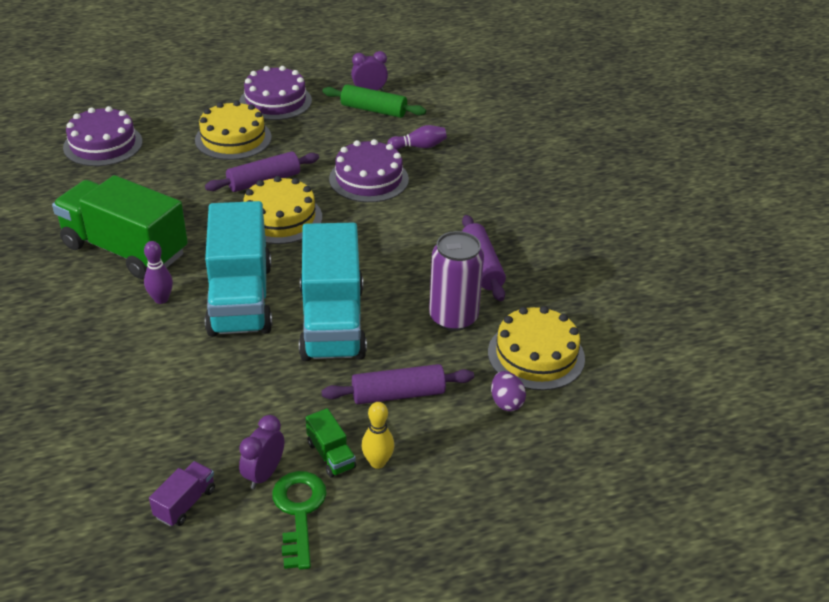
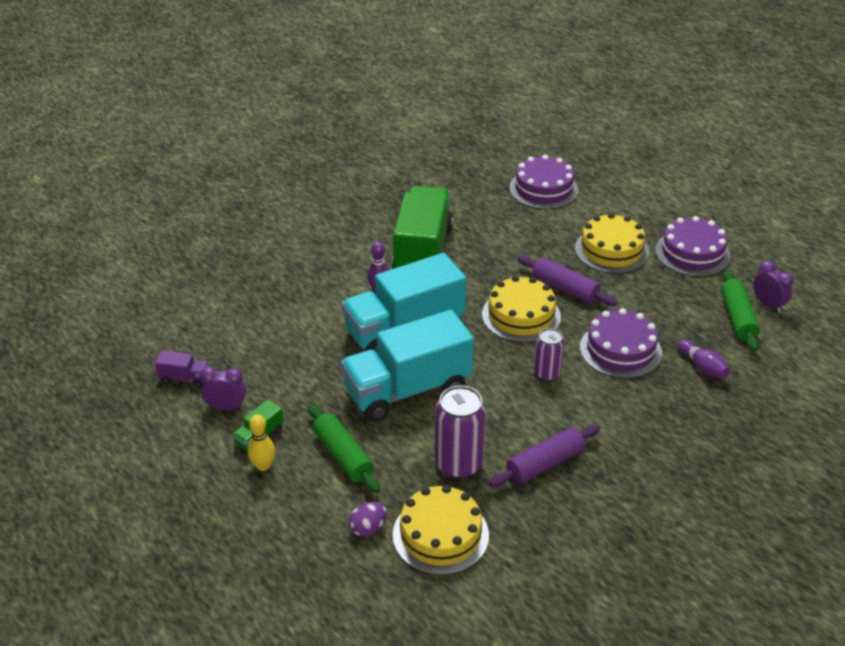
camera: 70 degrees right, 0 degrees up
green key [272,471,327,570] -> none
purple rolling pin [321,364,474,404] -> green rolling pin [308,404,380,493]
none -> purple can [534,328,564,381]

